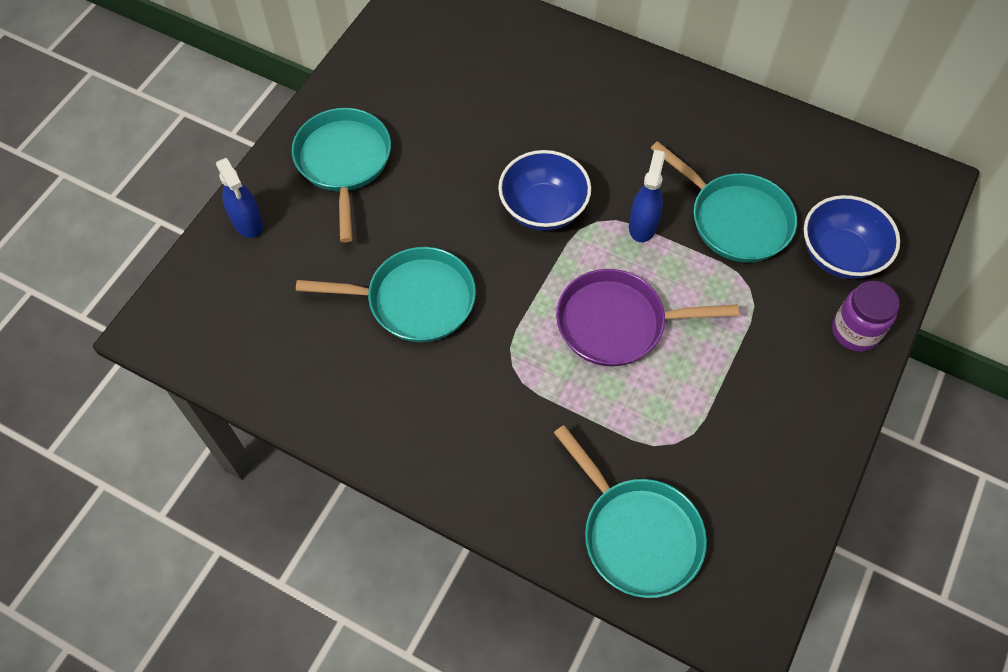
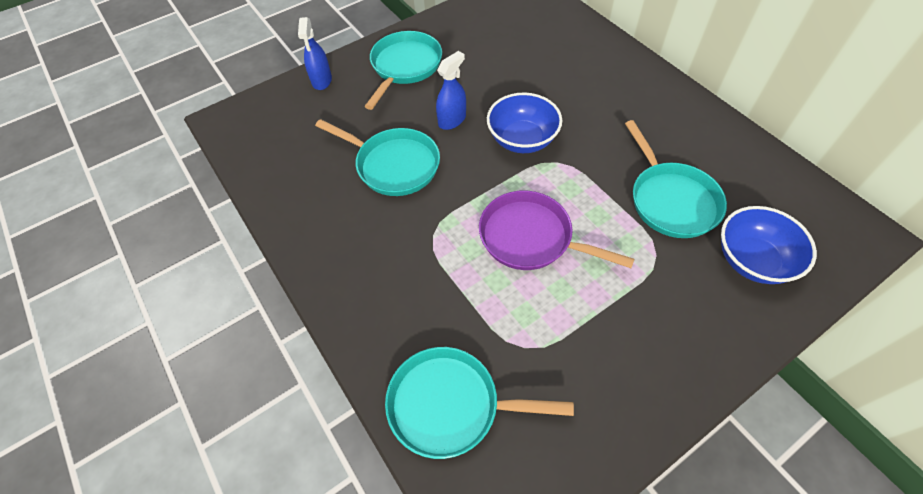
camera: 30 degrees right, 5 degrees down
turquoise pan [554,425,707,598] -> turquoise pan turned 105 degrees clockwise [385,347,574,459]
blue spray bottle [629,150,665,242] -> blue spray bottle moved to [436,51,466,130]
purple jar [832,281,900,352] -> none

